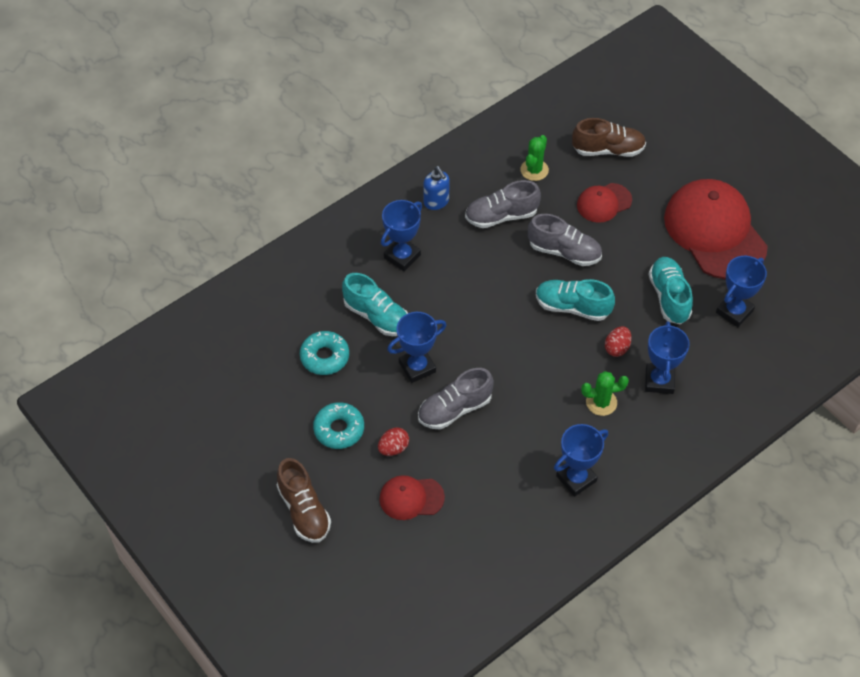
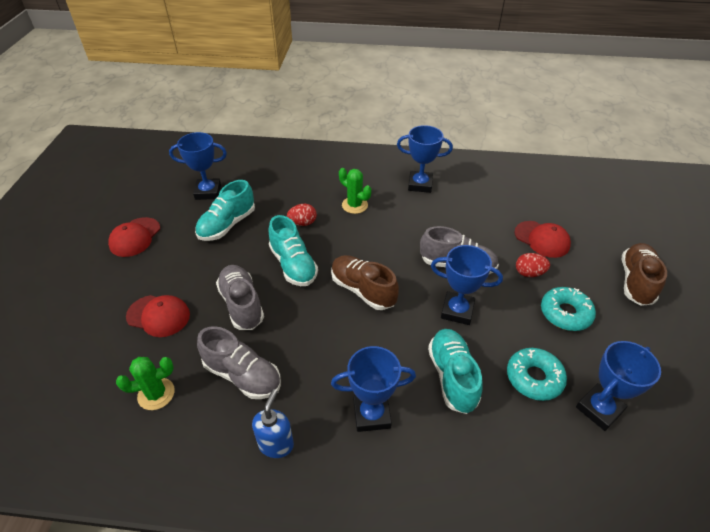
camera: 135 degrees left, 10 degrees down
brown shoe [572,118,646,157] -> brown shoe moved to [331,255,399,310]
blue trophy [645,321,690,394] -> blue trophy moved to [576,341,661,431]
red cap [664,179,768,279] -> red cap [108,217,160,257], size x0.49

